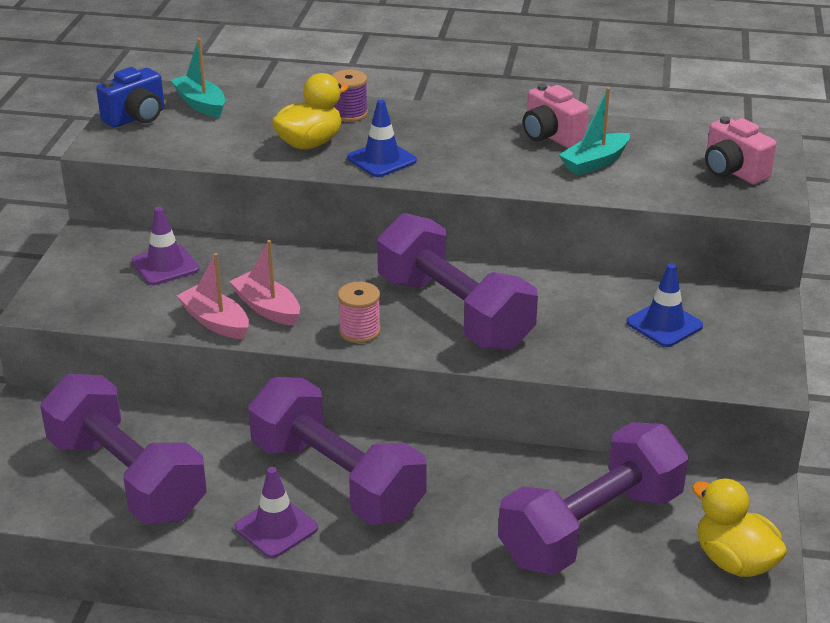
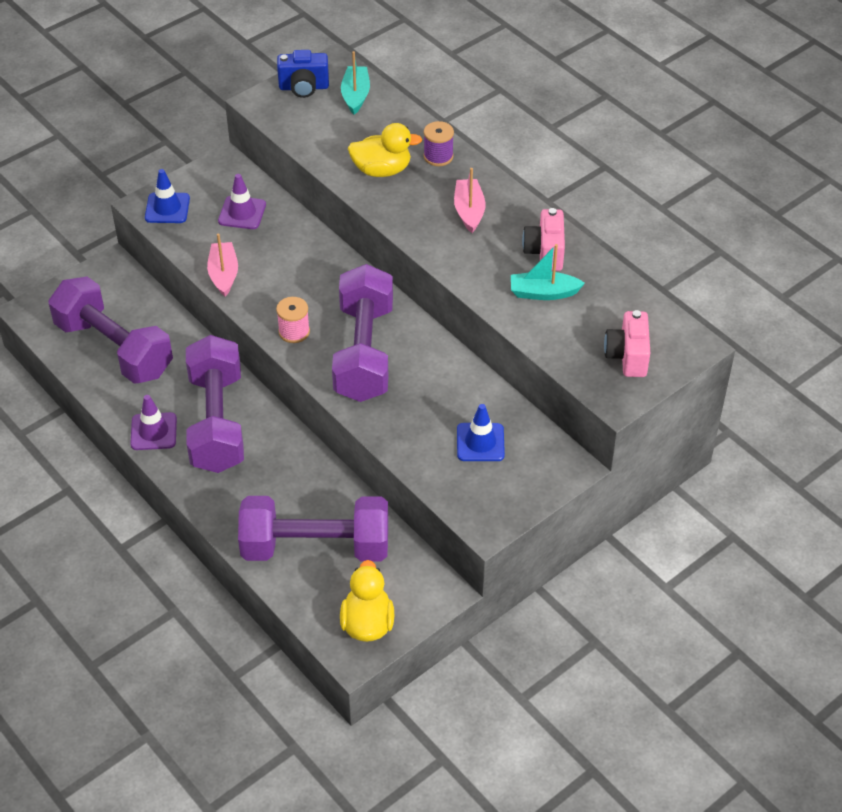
camera: 40 degrees right, 15 degrees up
purple dumbbell [40,374,207,524] -> purple dumbbell turned 45 degrees counterclockwise [48,277,173,384]
pink boat [229,240,300,326] -> pink boat moved to [454,168,486,233]
blue traffic cone [347,100,417,177] -> blue traffic cone moved to [145,169,190,223]

